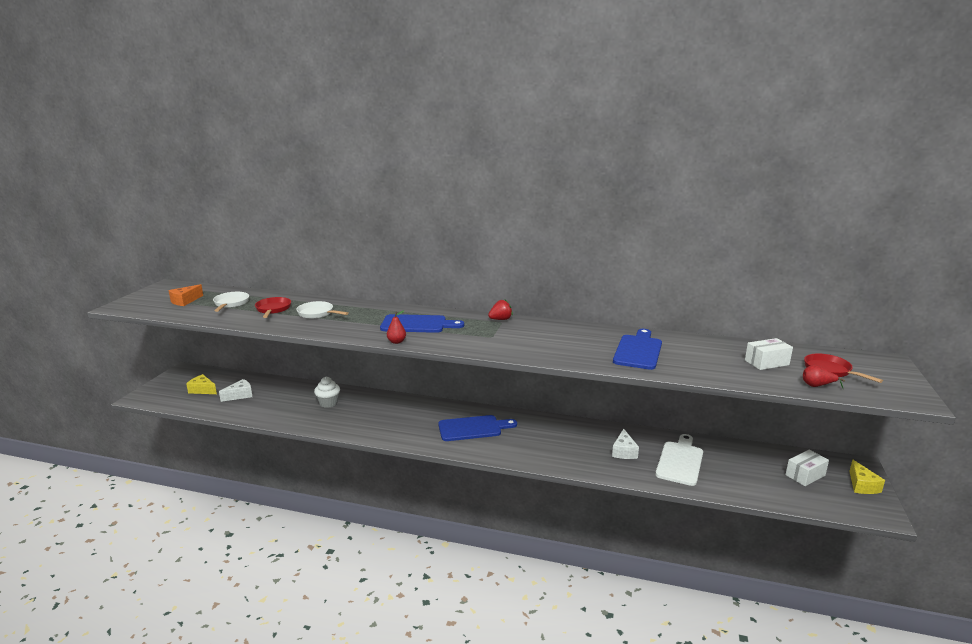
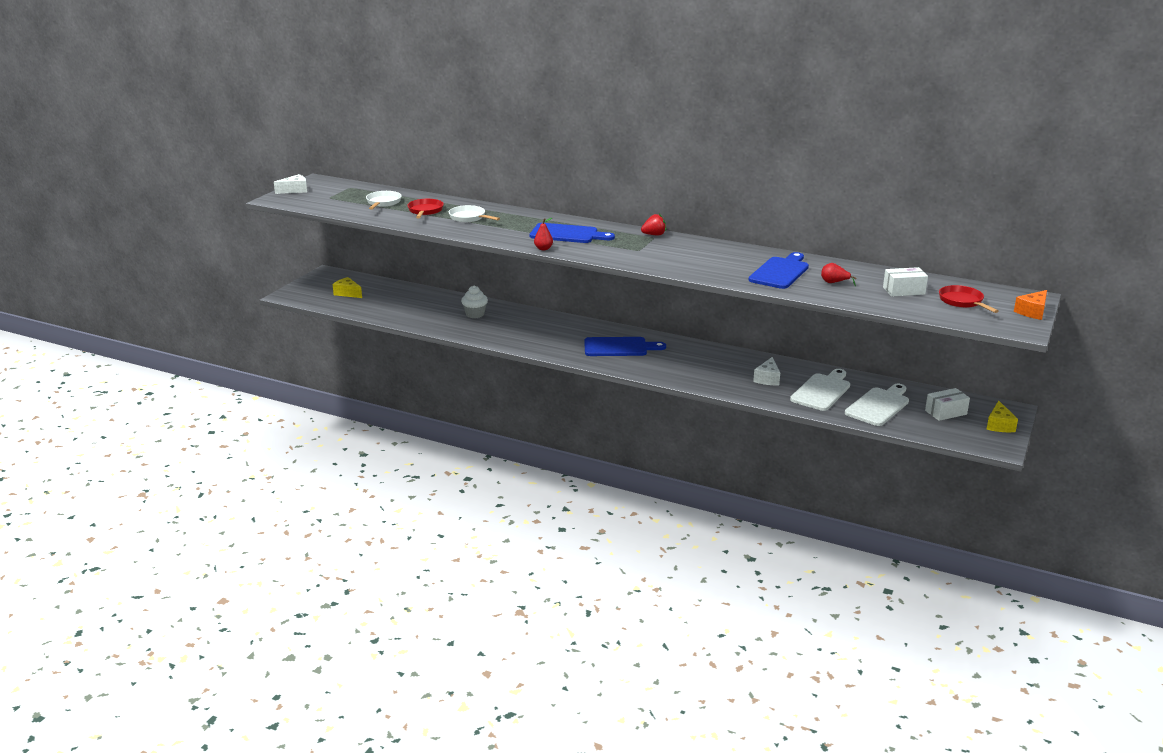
camera: 10 degrees right, 5 degrees up
orange cheese [168,284,203,306] -> orange cheese moved to [1014,290,1047,320]
white cheese [219,379,252,402] -> white cheese moved to [274,174,307,194]
red pear [803,365,845,388] -> red pear moved to [821,263,856,287]
none -> white cutting board [845,384,909,426]

